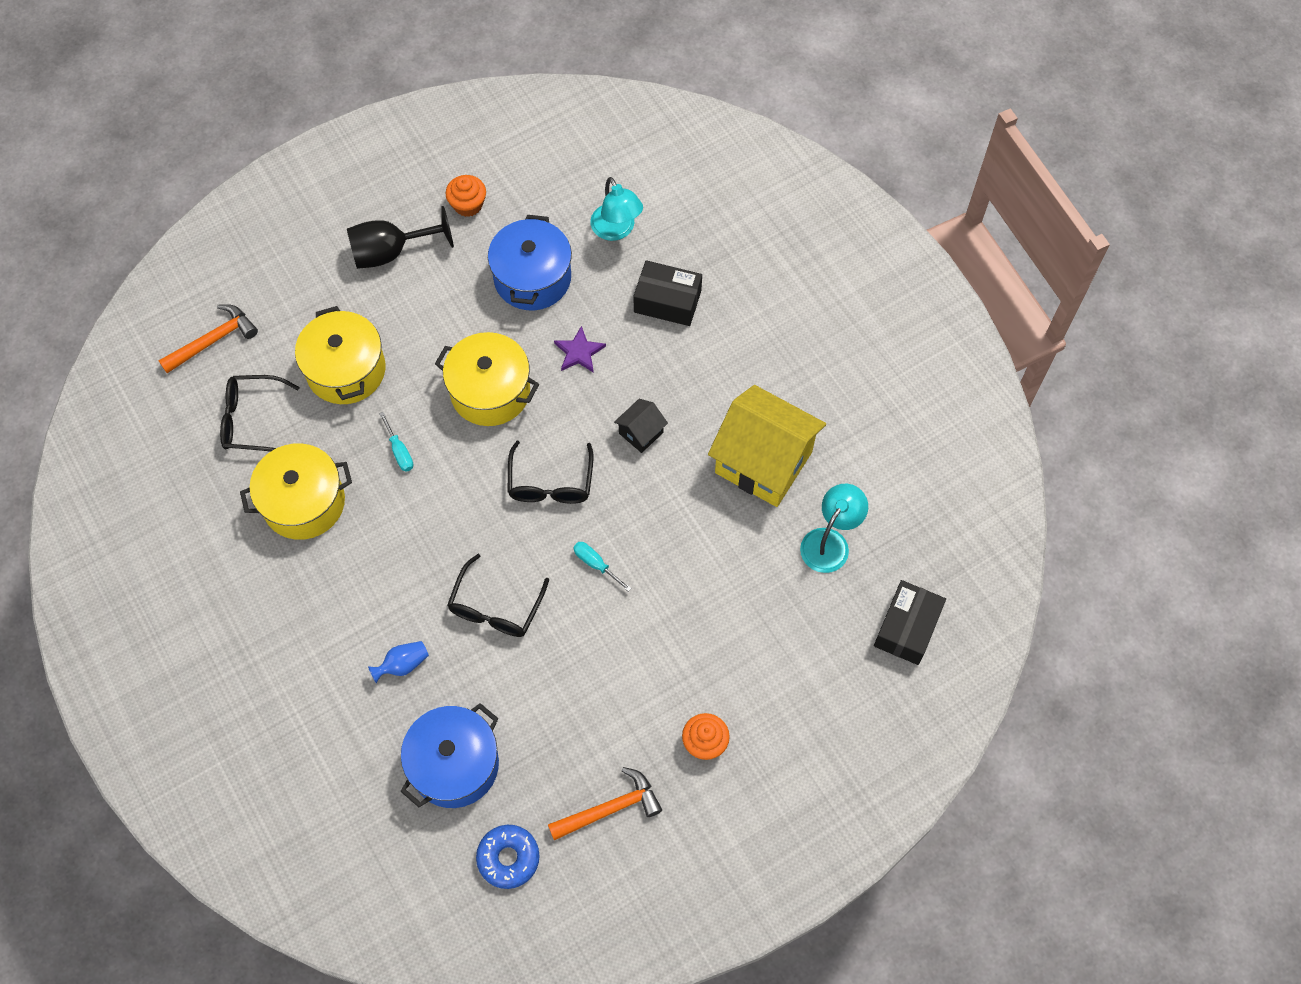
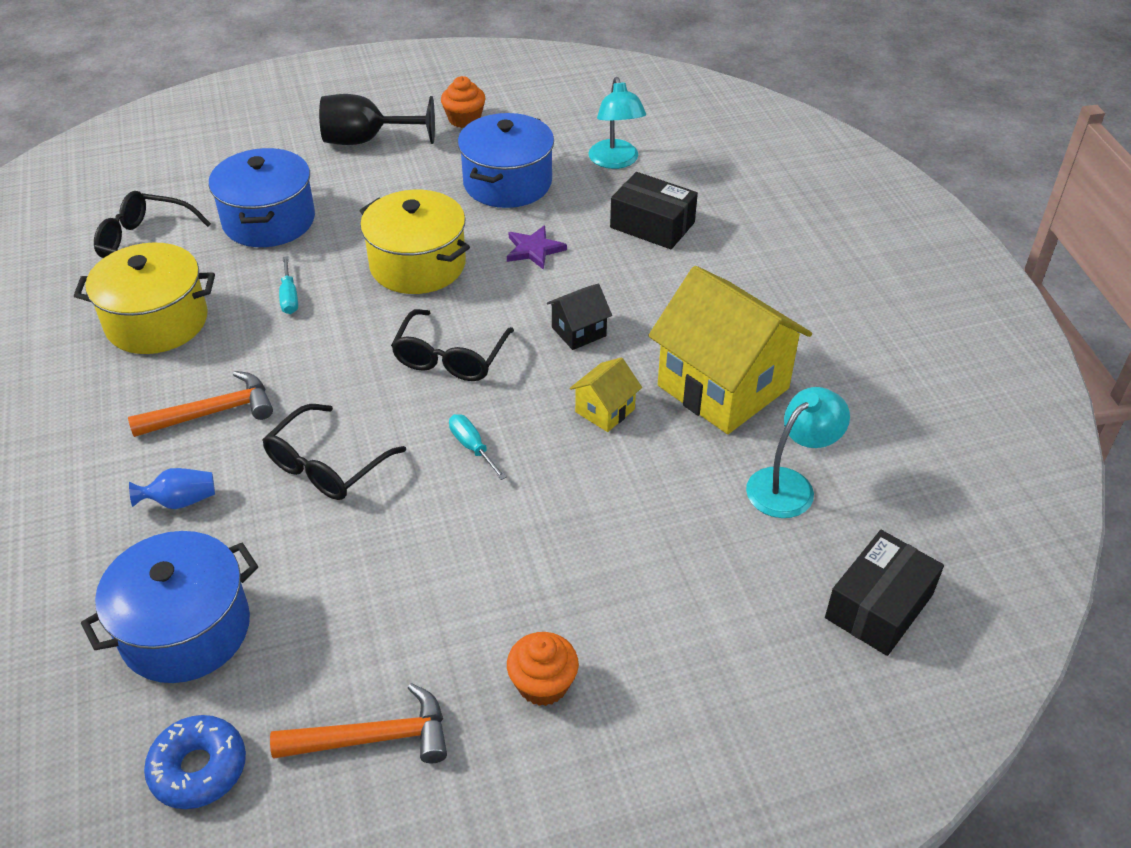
camera: 15 degrees right, 20 degrees down
orange hammer [158,304,258,373] -> orange hammer moved to [128,371,273,437]
yellow pot [295,306,386,404] -> blue pot [209,148,315,247]
none -> yellow house [570,357,642,432]

